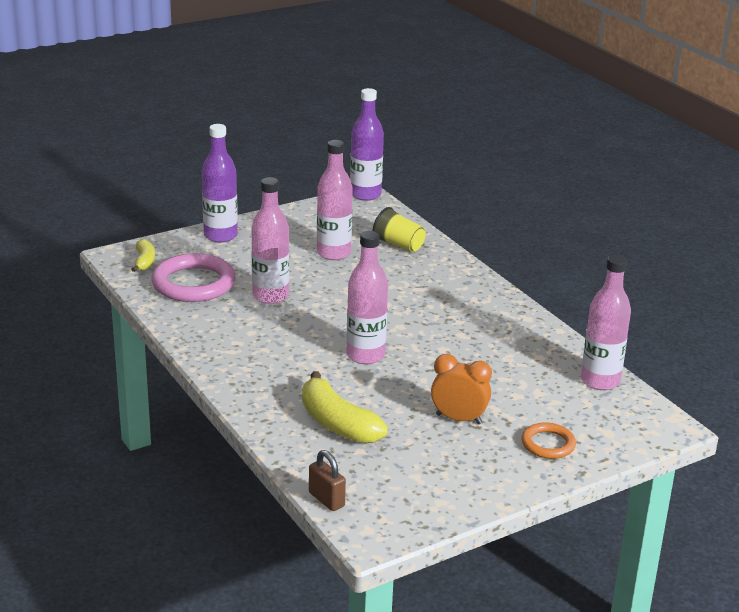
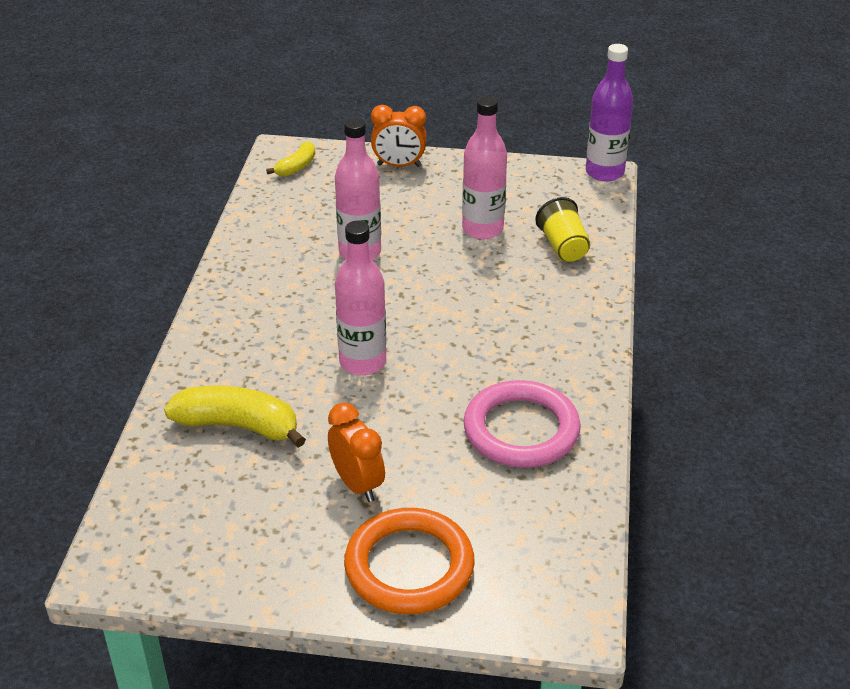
camera: 40 degrees right, 10 degrees up
pink ring [151,253,236,302] -> pink ring moved to [463,380,581,468]
purple bottle [202,124,238,243] -> orange clock [371,105,427,167]
yellow banana [302,371,388,444] -> yellow banana turned 105 degrees clockwise [164,386,306,448]
brown padlock [309,450,346,511] -> none
orange ring [522,422,576,459] -> orange ring [344,508,475,614], size x1.82
pink bottle [581,255,631,390] -> none

